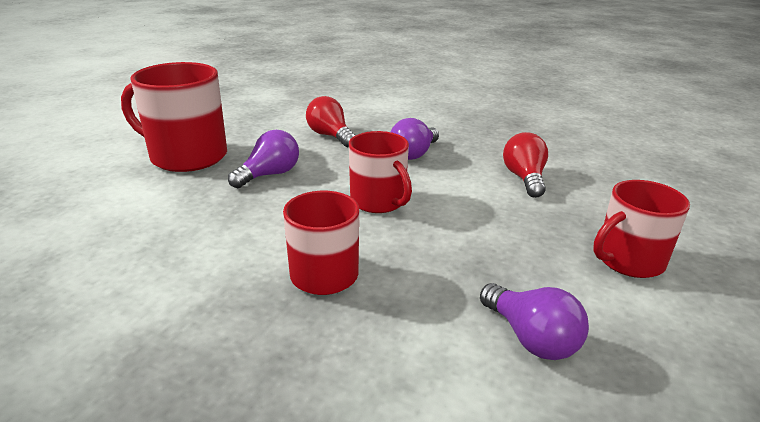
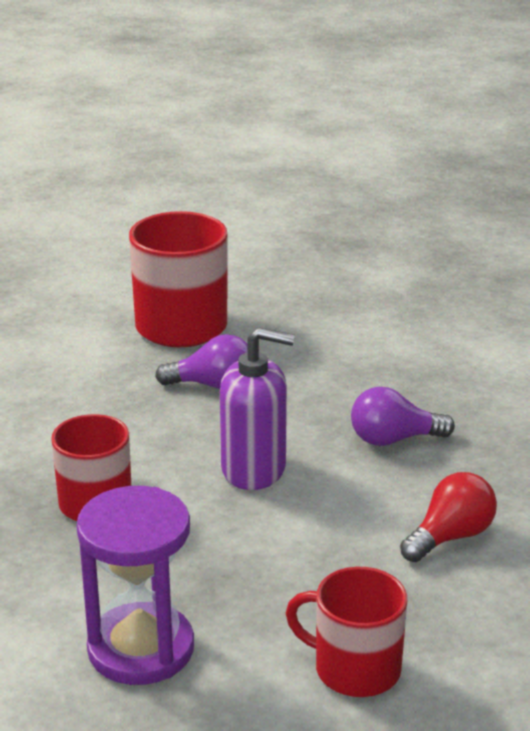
camera: 50 degrees right, 0 degrees up
red light bulb [306,96,356,147] -> none
red mug [349,131,412,213] -> purple soap dispenser [220,327,295,490]
purple light bulb [480,283,589,360] -> purple hourglass [76,486,194,685]

